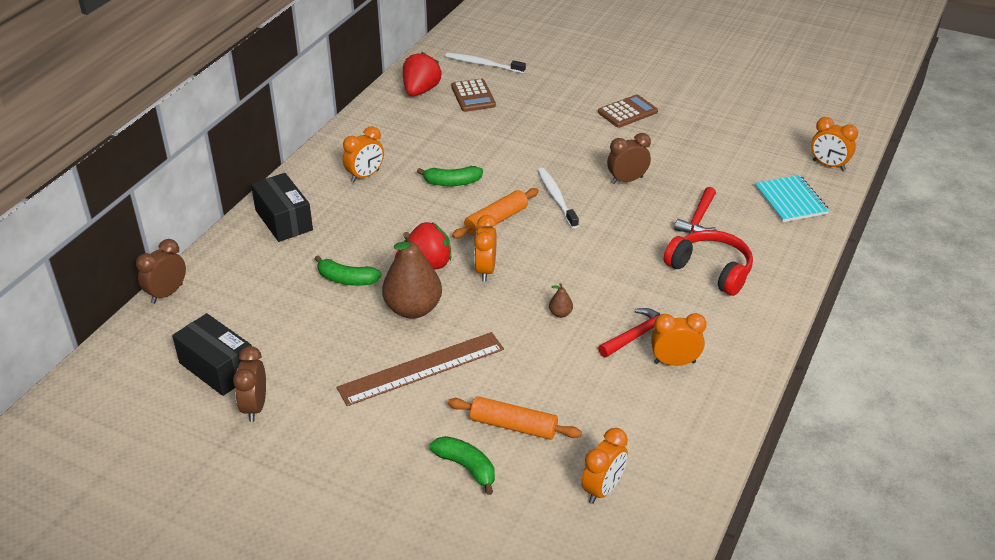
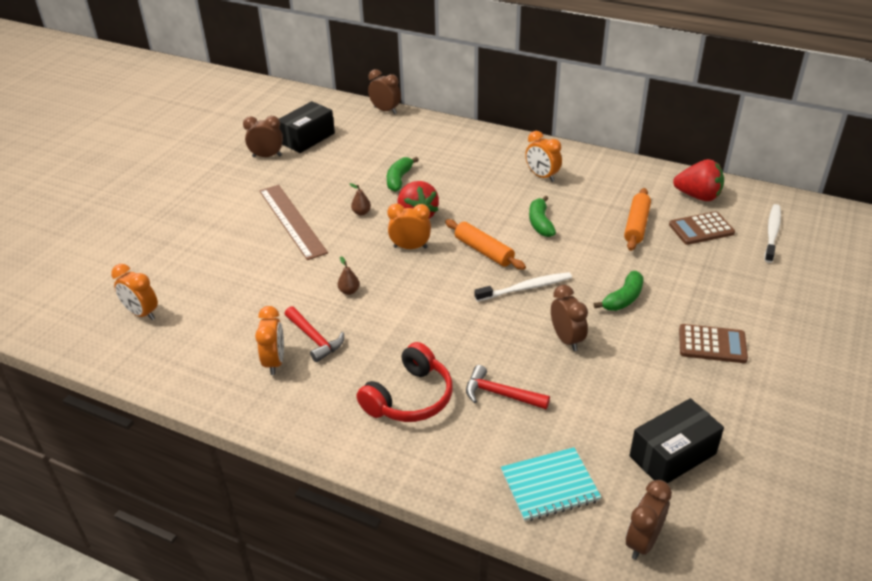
camera: 90 degrees right, 0 degrees up
black box [251,173,313,242] -> black box moved to [630,398,724,483]
brown pear [382,232,442,319] -> brown pear [349,183,371,216], size x0.41
green banana [430,436,495,495] -> green banana moved to [594,271,644,311]
orange rolling pin [448,396,582,440] -> orange rolling pin moved to [624,188,651,251]
brown calculator [598,94,658,128] -> brown calculator turned 45 degrees counterclockwise [679,324,748,363]
orange clock [811,117,858,171] -> brown clock [626,480,672,560]

